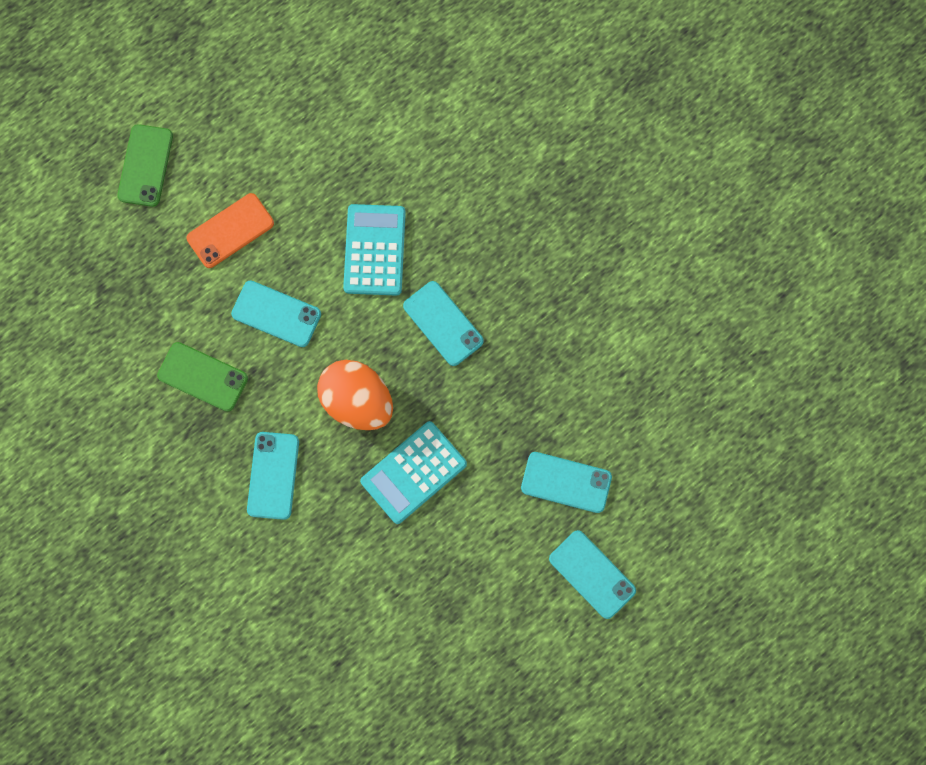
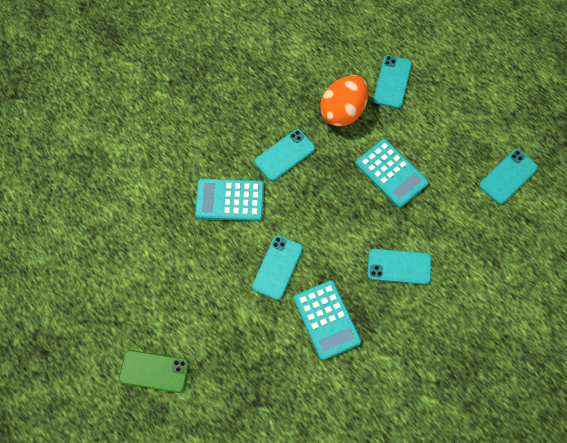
camera: 90 degrees left, 10 degrees down
green phone [157,342,248,412] -> turquoise calculator [294,280,361,360]
orange phone [187,193,274,268] -> none
orange egg [317,360,393,430] -> orange egg moved to [320,75,369,127]
turquoise phone [549,530,636,619] -> turquoise phone moved to [479,149,538,204]

